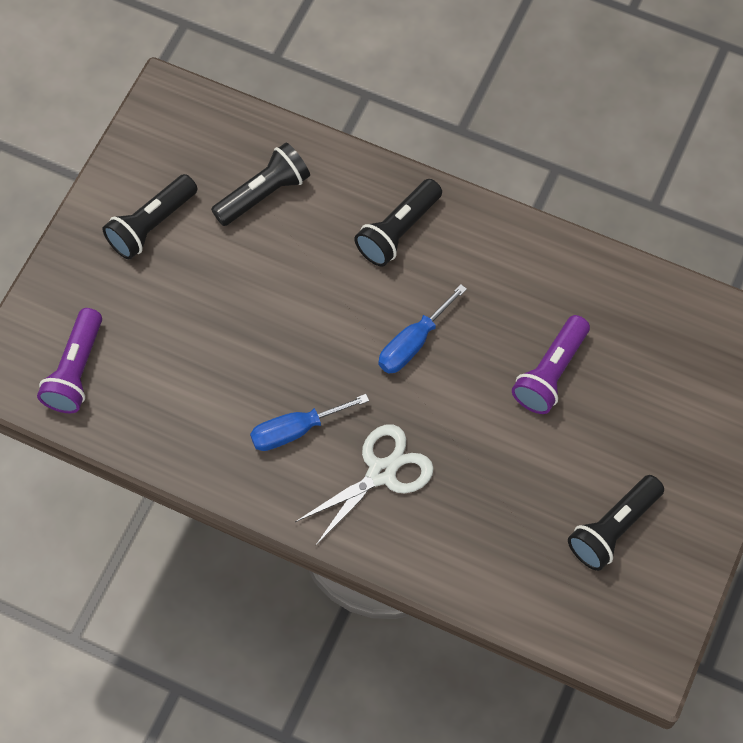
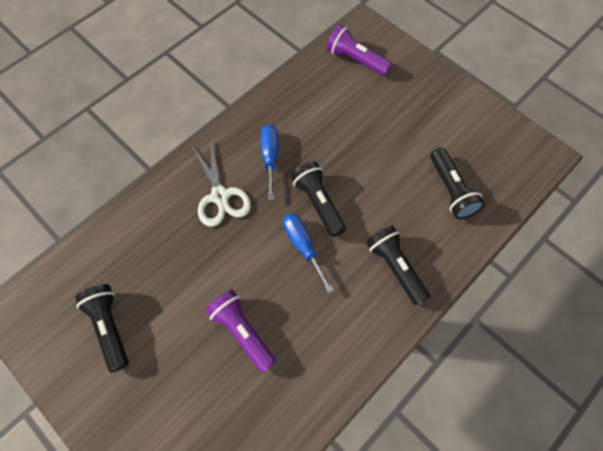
camera: 110 degrees right, 0 degrees up
black flashlight [103,174,197,260] -> black flashlight moved to [290,161,346,237]

